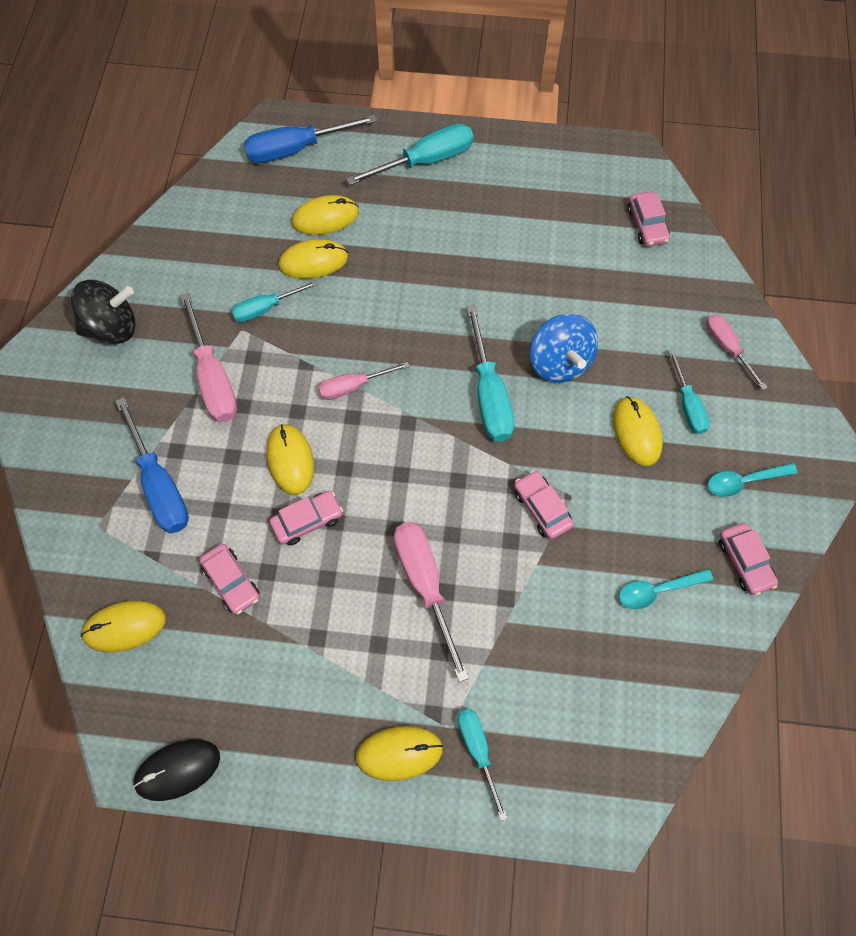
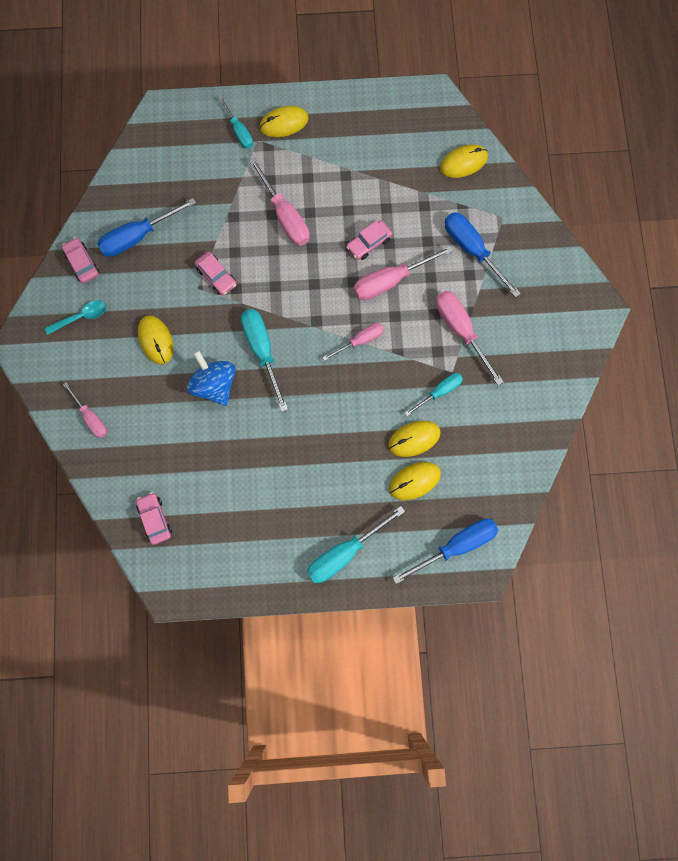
camera: 170 degrees right, 10 degrees up
black spinning top [71,280,136,344] -> none
black mouse [133,739,220,801] -> none
pink car [199,544,260,615] -> none
yellow mouse [266,424,314,495] -> pink screwdriver [354,246,453,300]
turquoise spoon [619,569,713,610] -> blue screwdriver [97,198,196,257]
turquoise screwdriver [668,349,710,434] -> none

